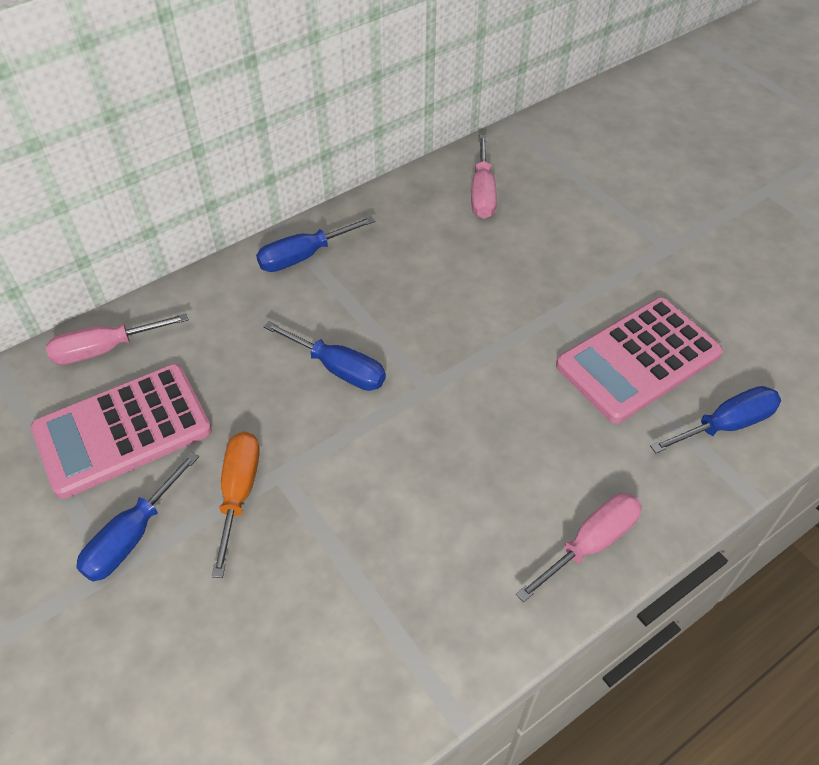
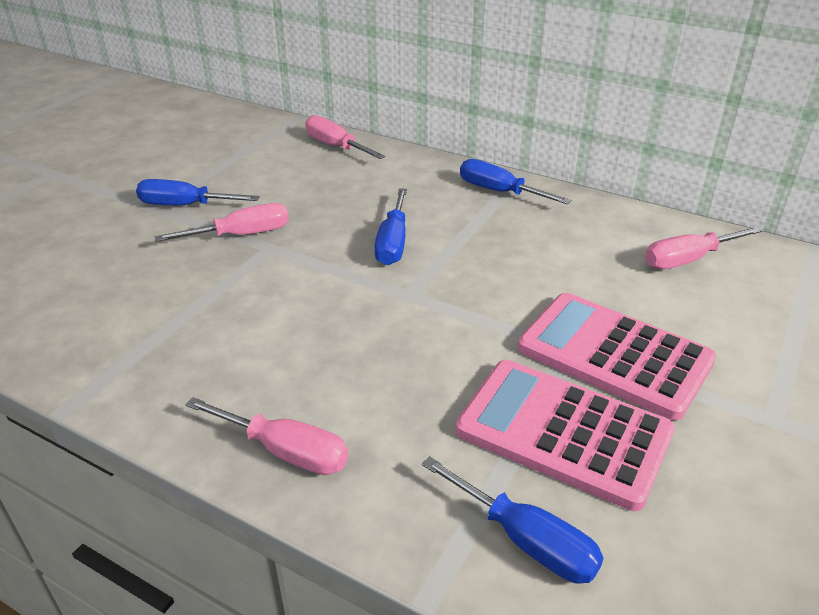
camera: 65 degrees right, 15 degrees down
pink calculator [30,364,212,499] -> pink calculator moved to [518,293,716,420]
orange screwdriver [212,431,260,578] -> pink screwdriver [155,203,289,242]

